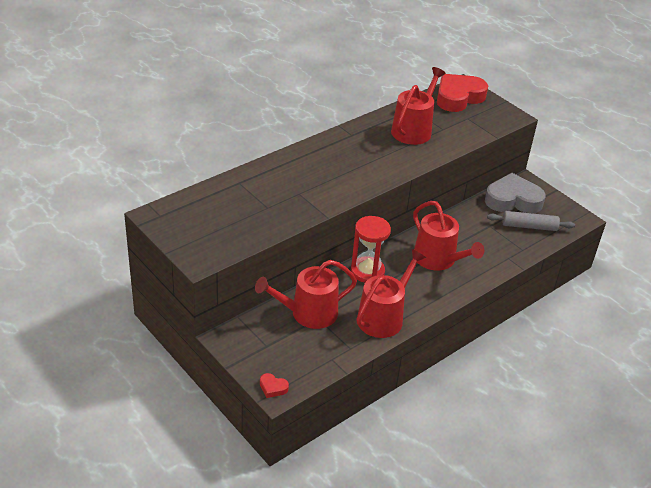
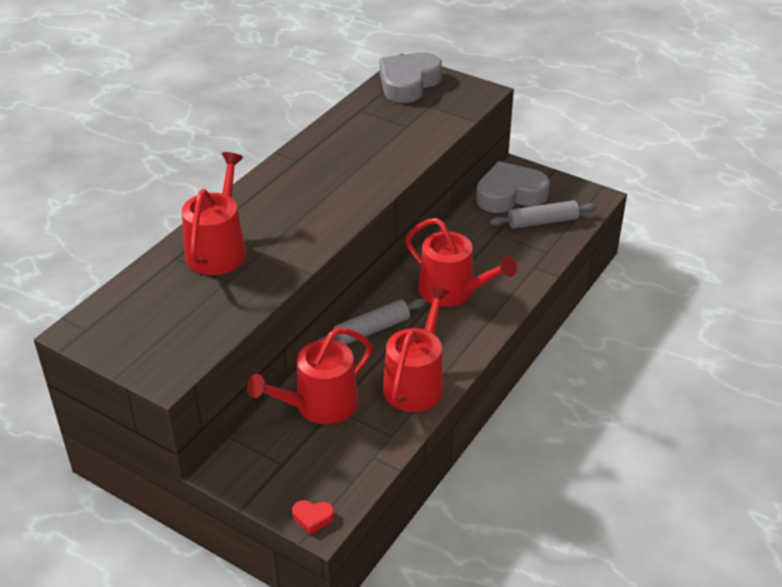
camera: 15 degrees left, 0 degrees up
red hourglass [351,216,391,283] -> grey rolling pin [319,298,426,345]
red watering can [391,67,446,145] -> red watering can moved to [182,152,246,275]
red heart [437,74,488,112] -> grey heart [380,53,442,103]

